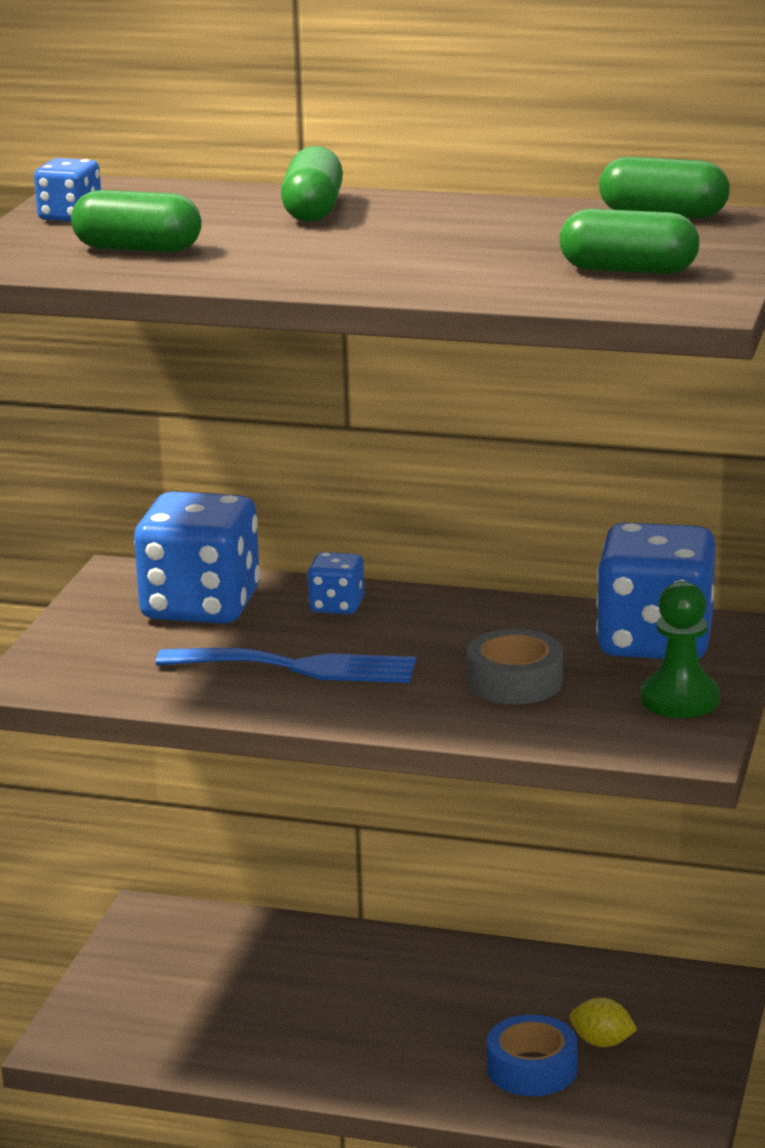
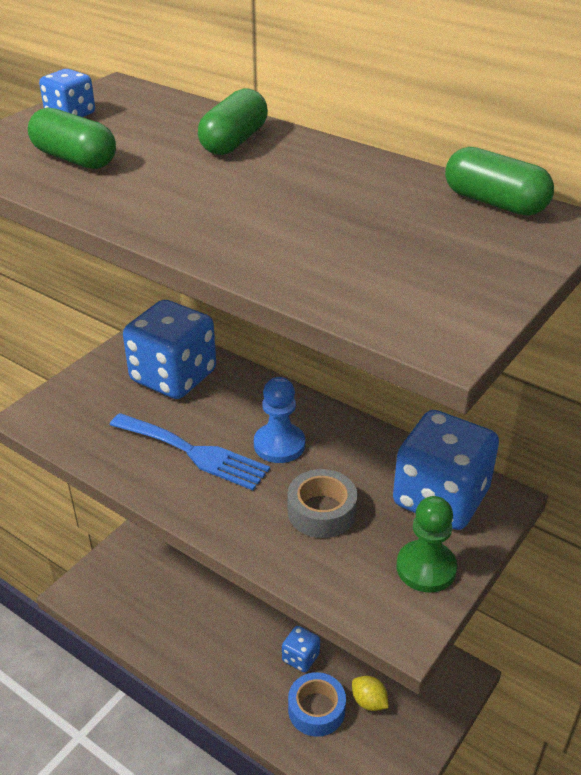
camera: 20 degrees right, 15 degrees up
blue dice [307,552,364,614] -> blue dice moved to [282,626,320,673]
green capsule [559,209,699,274] -> none
none -> blue pawn [254,377,305,463]

